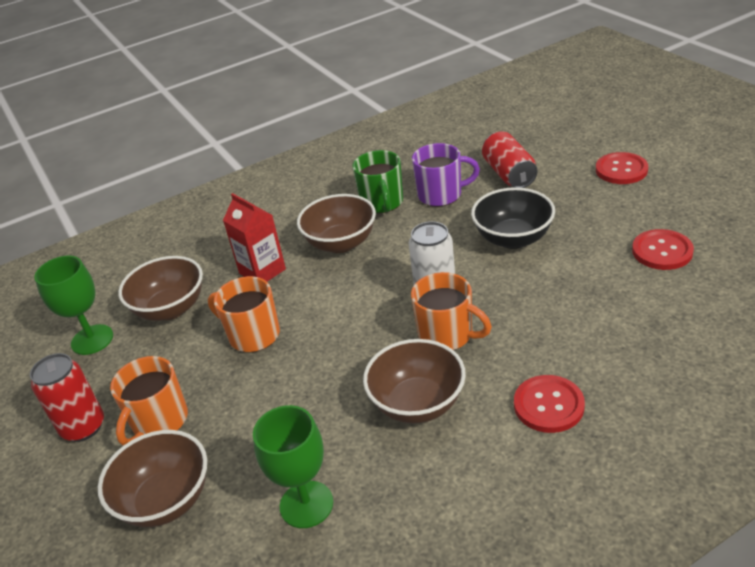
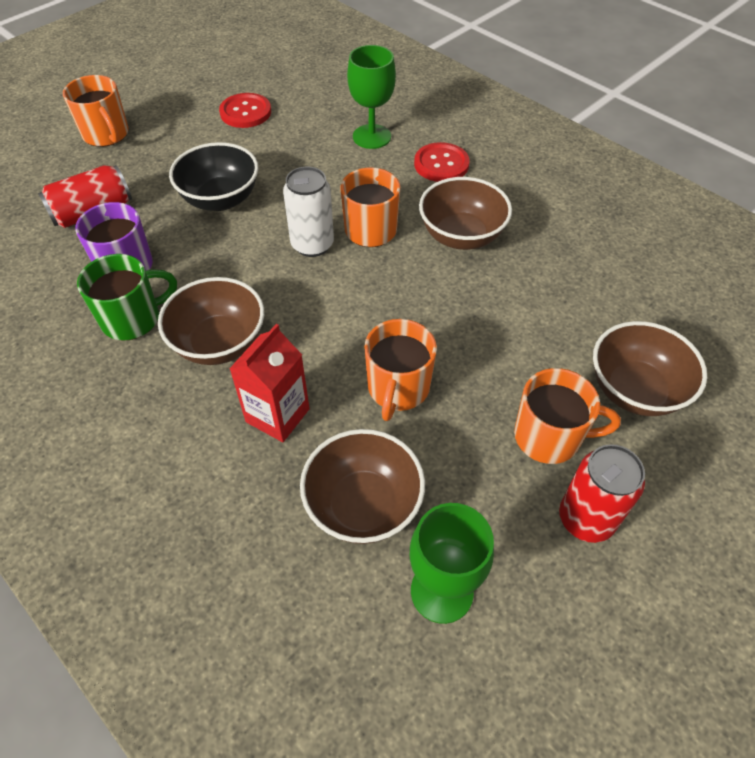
camera: 110 degrees left, 15 degrees up
green goblet [253,405,333,528] -> green goblet moved to [347,45,396,149]
red button [596,152,648,184] -> orange mug [63,75,129,147]

